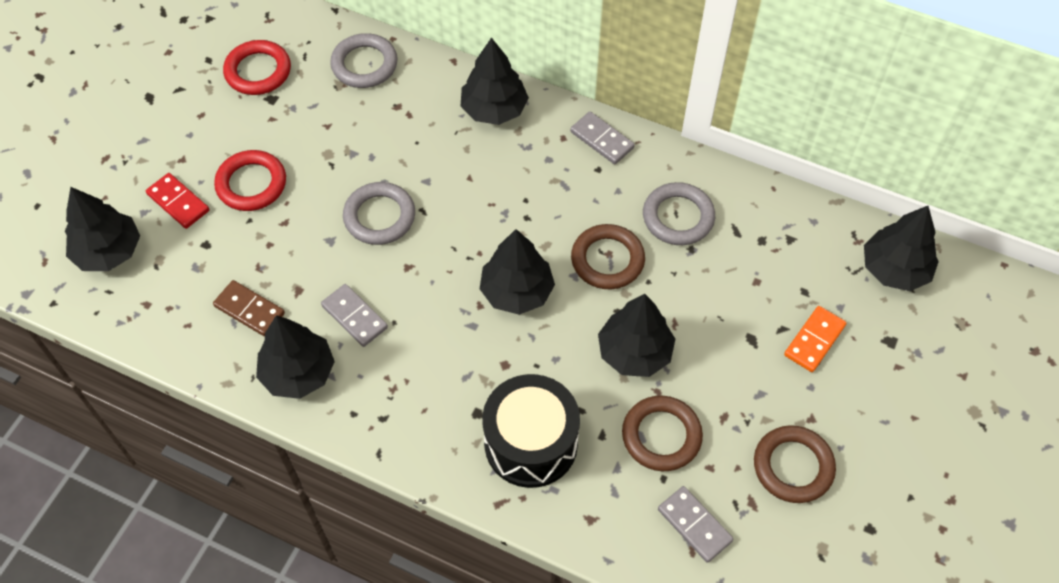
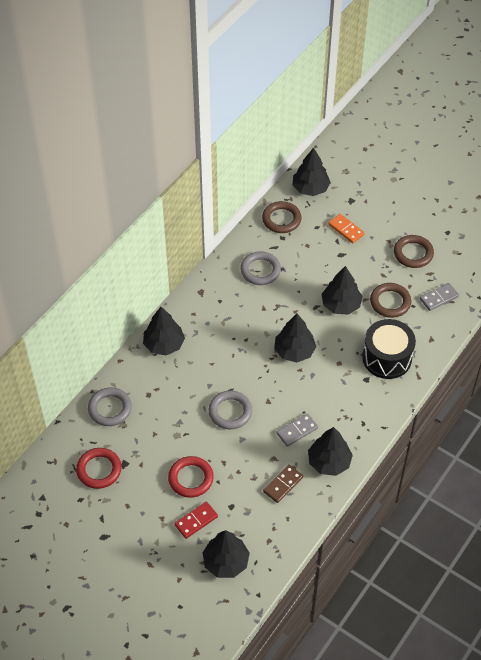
camera: 80 degrees left, 5 degrees down
grey domino [570,111,635,164] -> none
brown ring [571,224,645,289] -> brown ring moved to [262,201,301,233]

